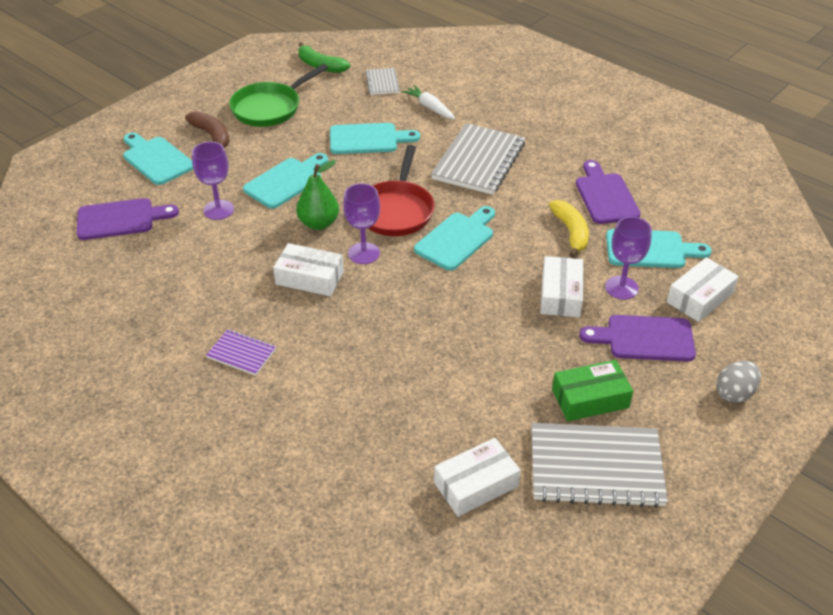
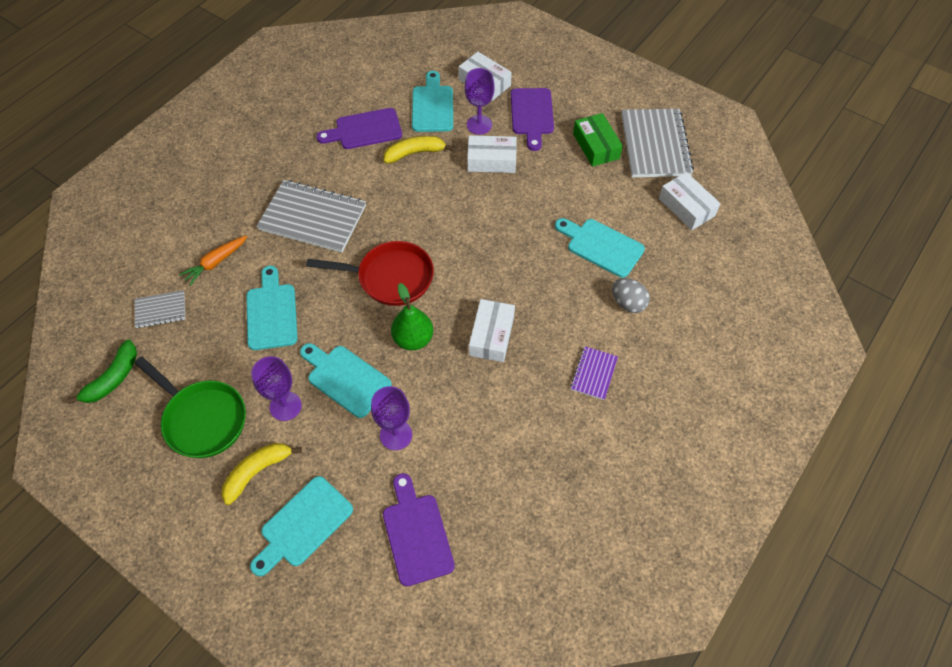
camera: 95 degrees left, 15 degrees up
brown banana [185,111,229,148] -> yellow banana [221,443,302,505]
purple goblet [343,183,380,264] -> purple goblet moved to [251,356,302,421]
white carrot [402,85,455,119] -> orange carrot [179,235,247,286]
turquoise cutting board [414,206,495,271] -> turquoise cutting board moved to [555,218,645,278]
grey egg [716,361,761,403] -> grey egg moved to [612,278,650,313]

